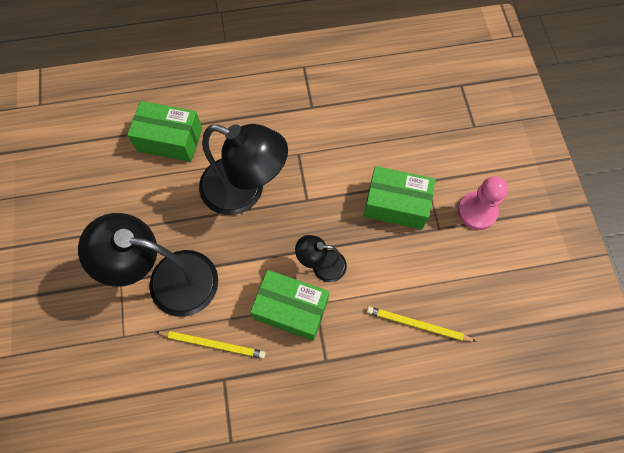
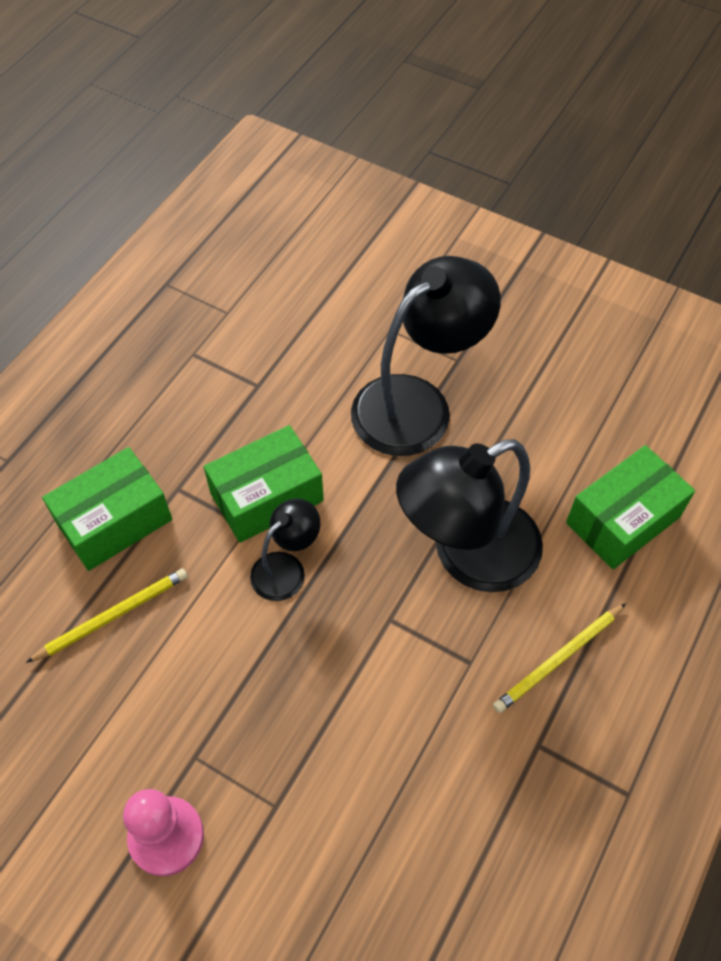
camera: 130 degrees right, 10 degrees down
yellow pencil [157,331,266,359] -> yellow pencil moved to [493,603,626,713]
green box [364,166,436,230] -> green box moved to [42,447,172,571]

